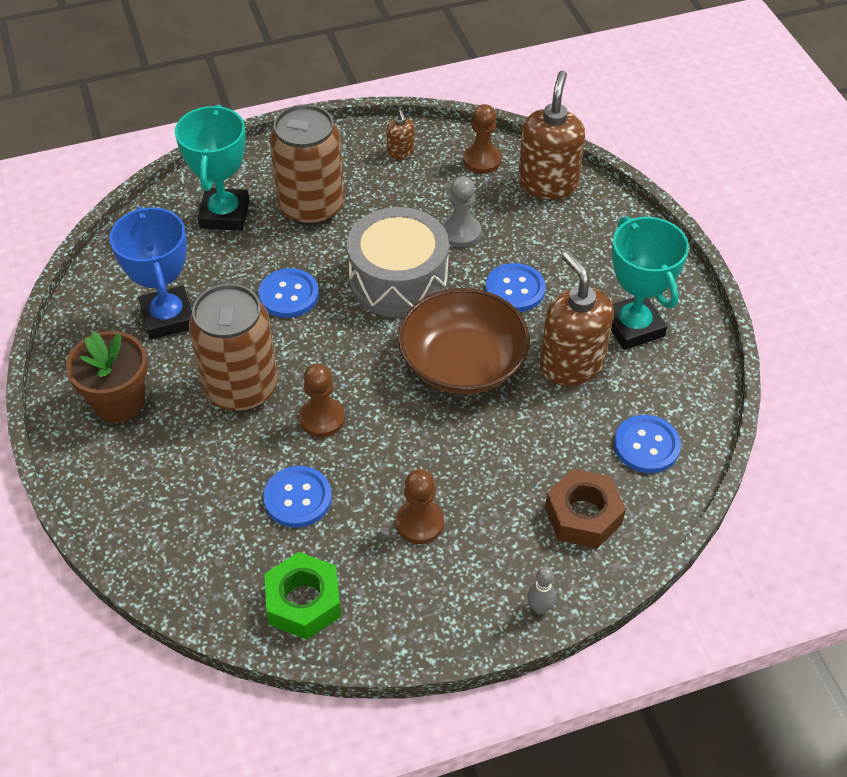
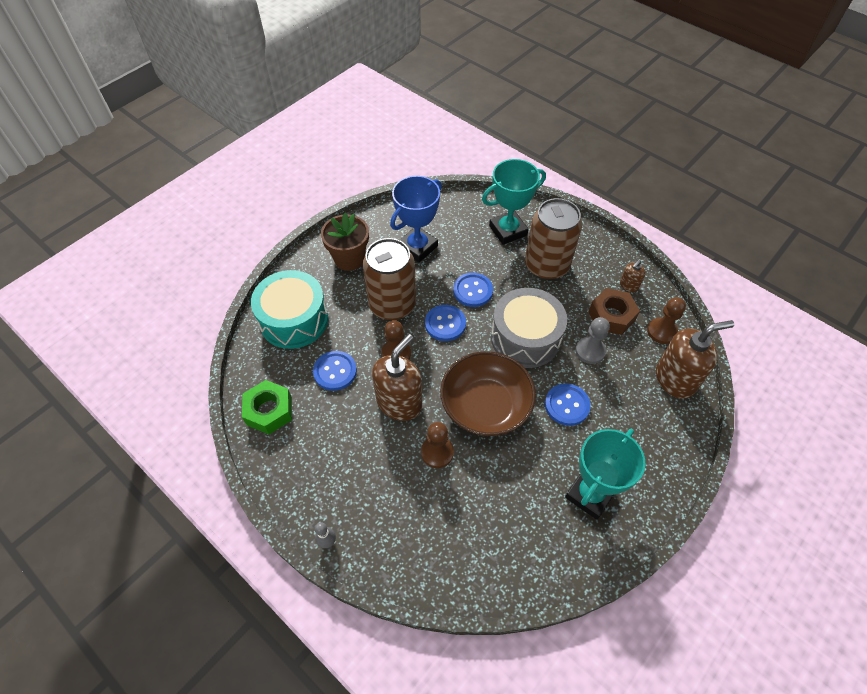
camera: 60 degrees right, 5 degrees up
brown pawn [396,469,444,544] -> brown pawn moved to [421,422,454,468]
brown soap dispenser [540,251,614,386] -> brown soap dispenser moved to [372,334,422,421]
brown nut [545,469,626,549] -> brown nut moved to [588,288,640,335]
blue button [614,415,681,473] -> blue button moved to [425,305,466,341]
none -> turquoise drum [251,270,328,349]

